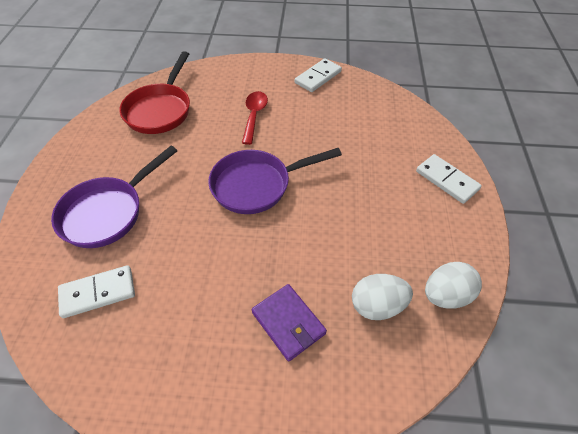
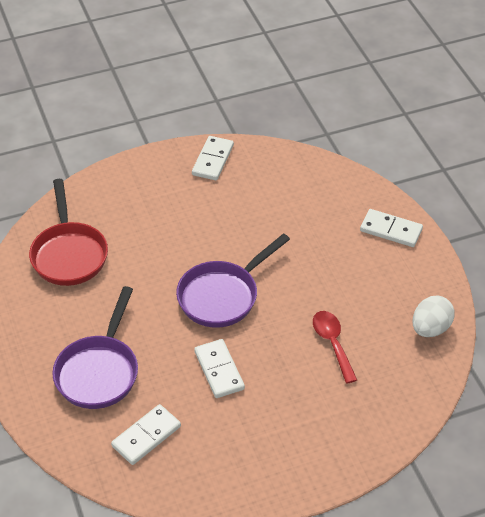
camera: 25 degrees left, 5 degrees down
red spoon [242,91,268,145] -> red spoon moved to [313,311,357,383]
purple wallet [252,284,327,361] -> none
white egg [352,274,413,320] -> none
none -> white domino [194,339,245,398]

